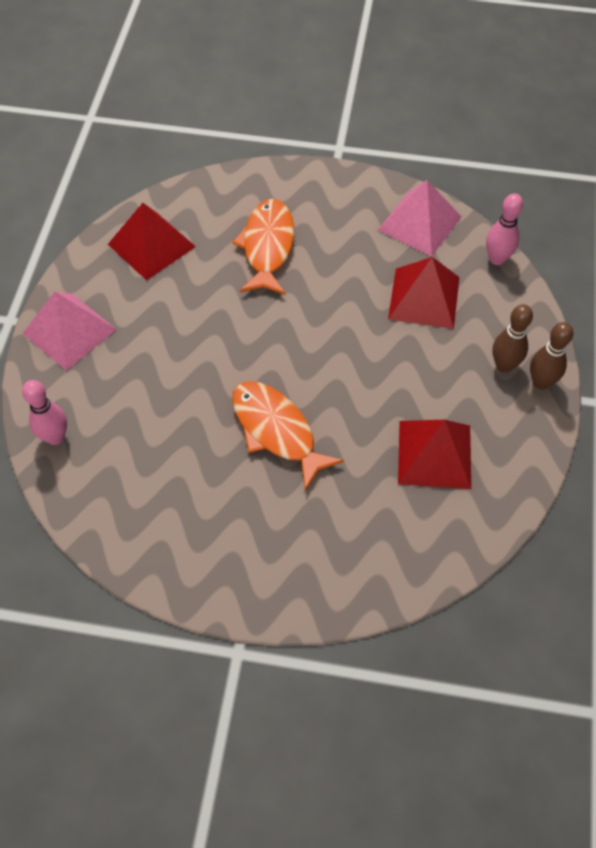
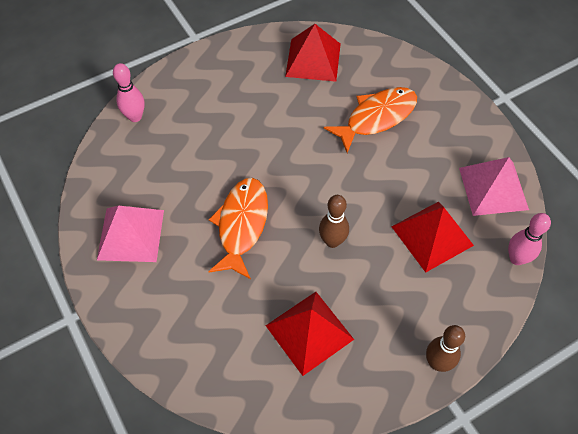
camera: 50 degrees right, 0 degrees up
pink pyramid [22,292,117,371] -> pink pyramid moved to [97,206,164,262]
brown bowling pin [493,304,533,373] -> brown bowling pin moved to [319,195,349,248]

